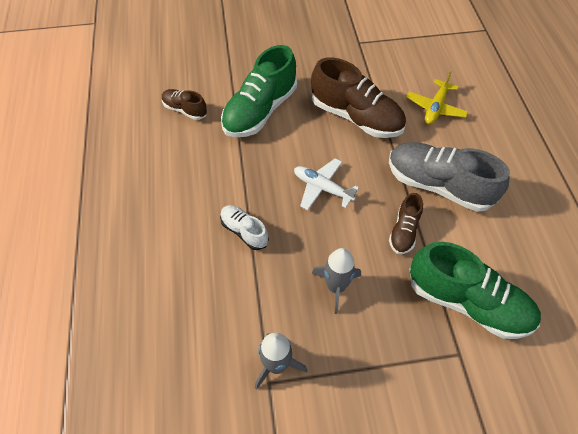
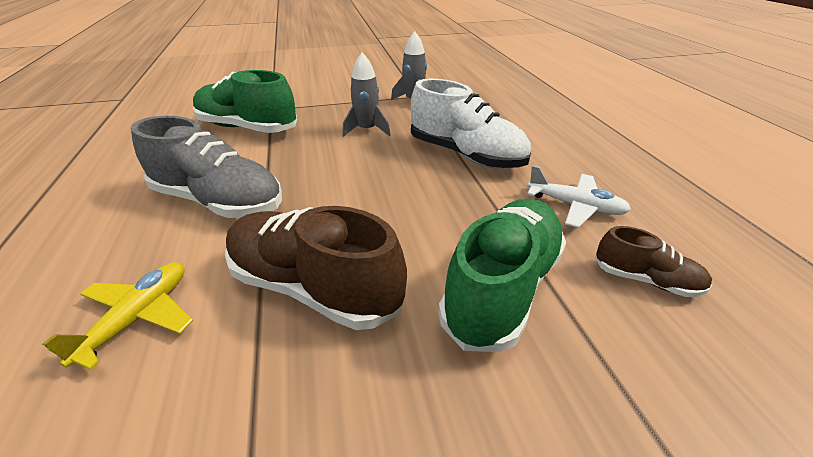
camera: 175 degrees right, 20 degrees down
white shoe [220,205,269,250] -> white shoe [411,79,531,169], size x1.93
white plane [294,158,359,210] -> white plane moved to [527,165,631,228]
brown shoe [389,193,423,254] -> none

